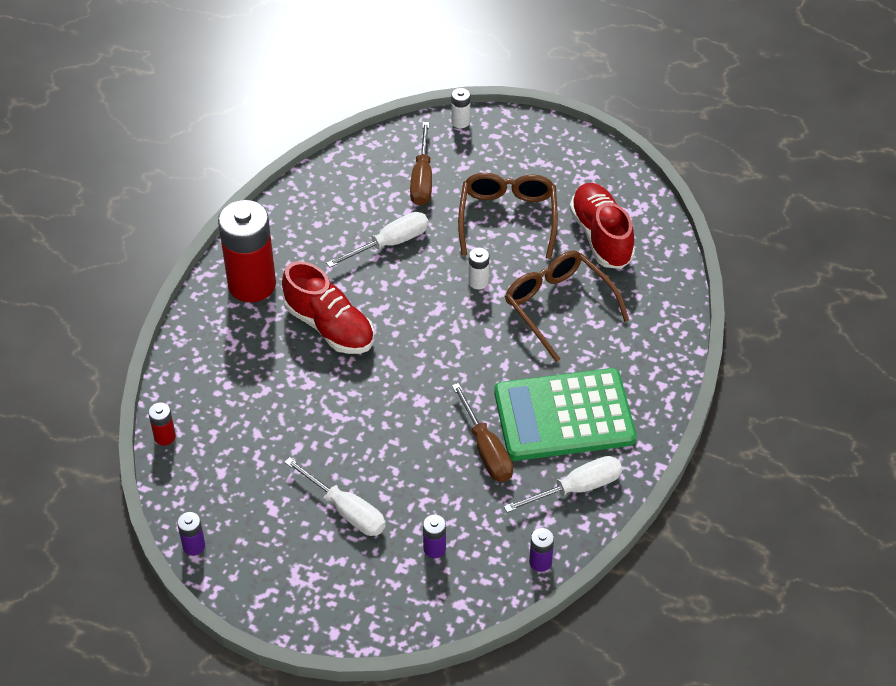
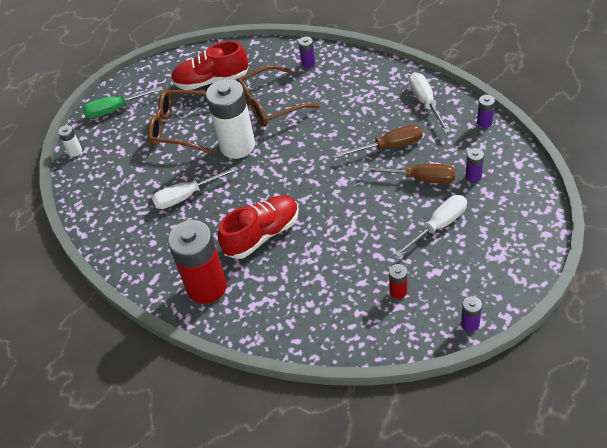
camera: 75 degrees left, 0 degrees up
red battery [148,402,176,446] -> red battery moved to [389,264,407,299]
white screwdriver [326,212,429,268] -> white screwdriver turned 90 degrees counterclockwise [152,166,238,209]
brown screwdriver [410,122,432,206] -> brown screwdriver moved to [362,164,455,184]
white battery [469,248,489,289] -> white battery [206,79,255,159], size x2.39
green calculator [494,368,636,461] -> none
none -> green screwdriver [82,86,163,119]
none -> purple battery [299,37,315,68]

